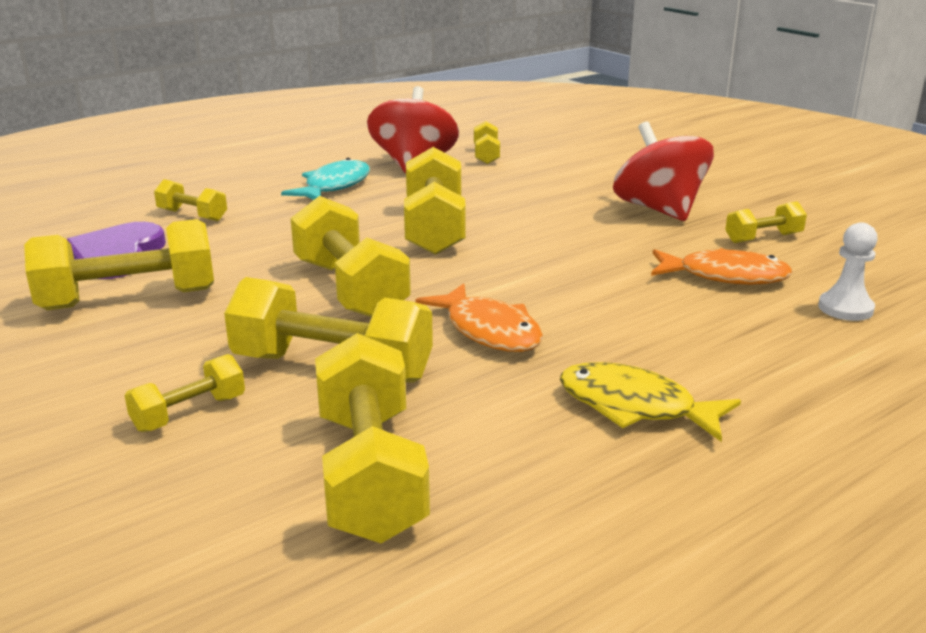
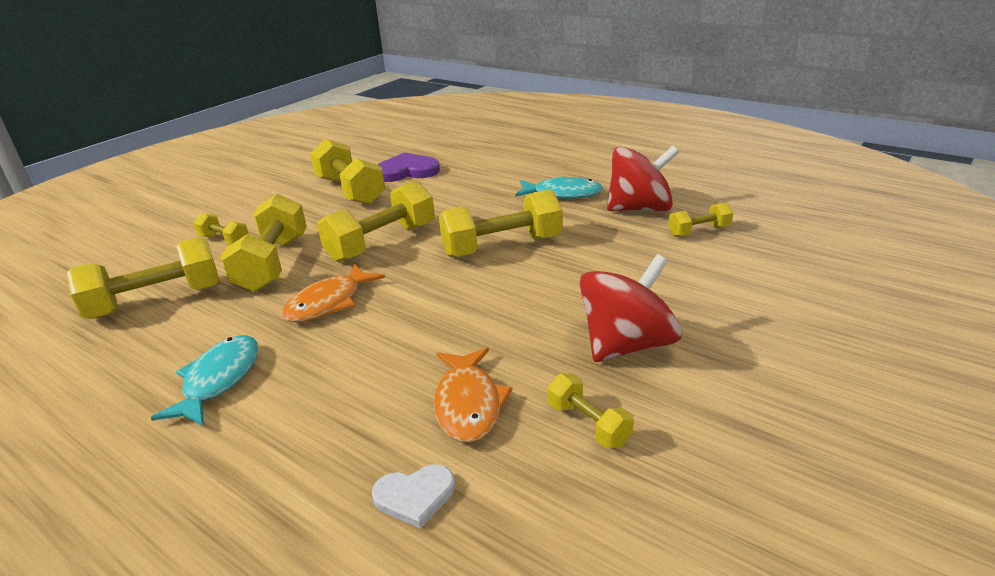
camera: 75 degrees right, 5 degrees up
yellow dumbbell [154,179,227,221] -> none
yellow fish [560,362,741,442] -> turquoise fish [151,335,258,426]
white pawn [818,222,878,321] -> white heart [372,464,455,528]

